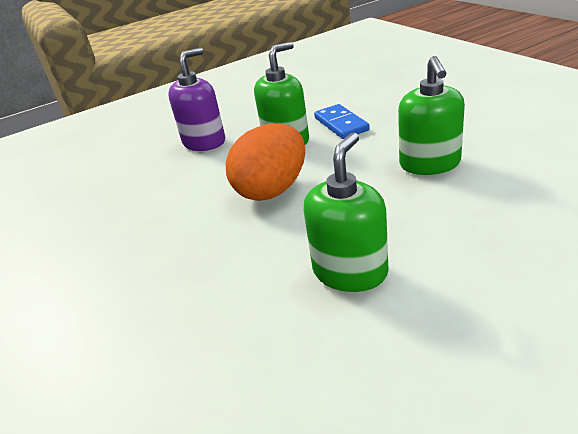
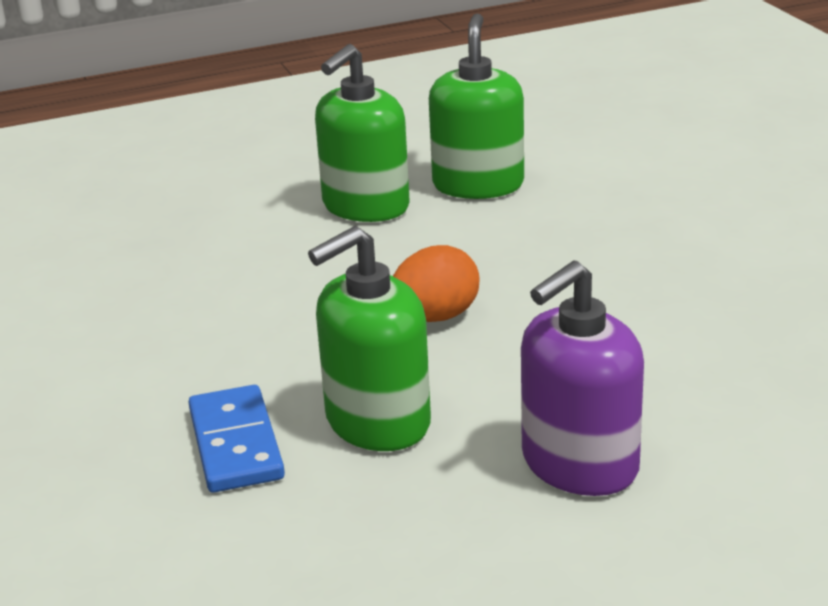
camera: 175 degrees left, 5 degrees down
orange egg [225,124,305,201] -> orange egg [393,245,480,322], size x0.62
green soap dispenser [398,56,465,175] -> green soap dispenser moved to [429,13,524,199]

